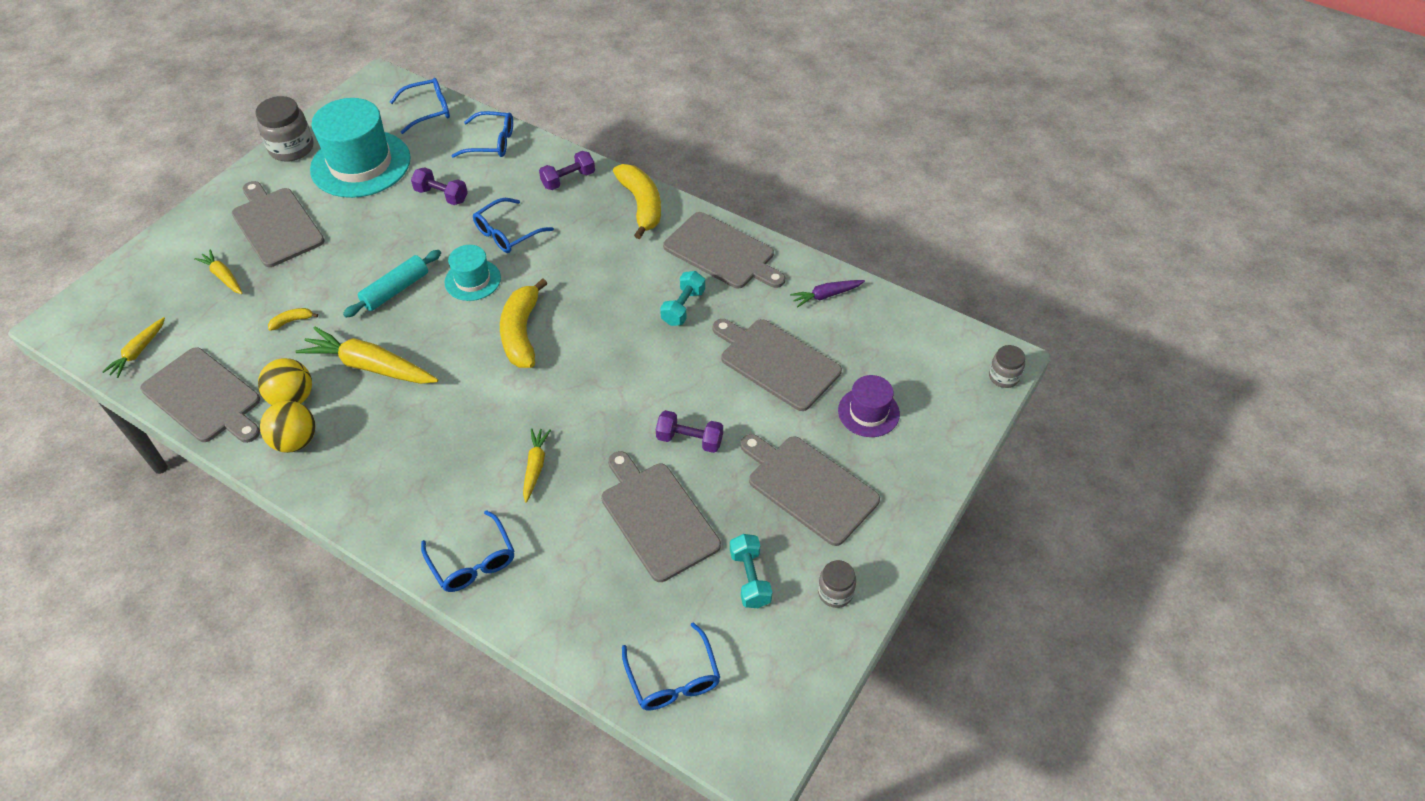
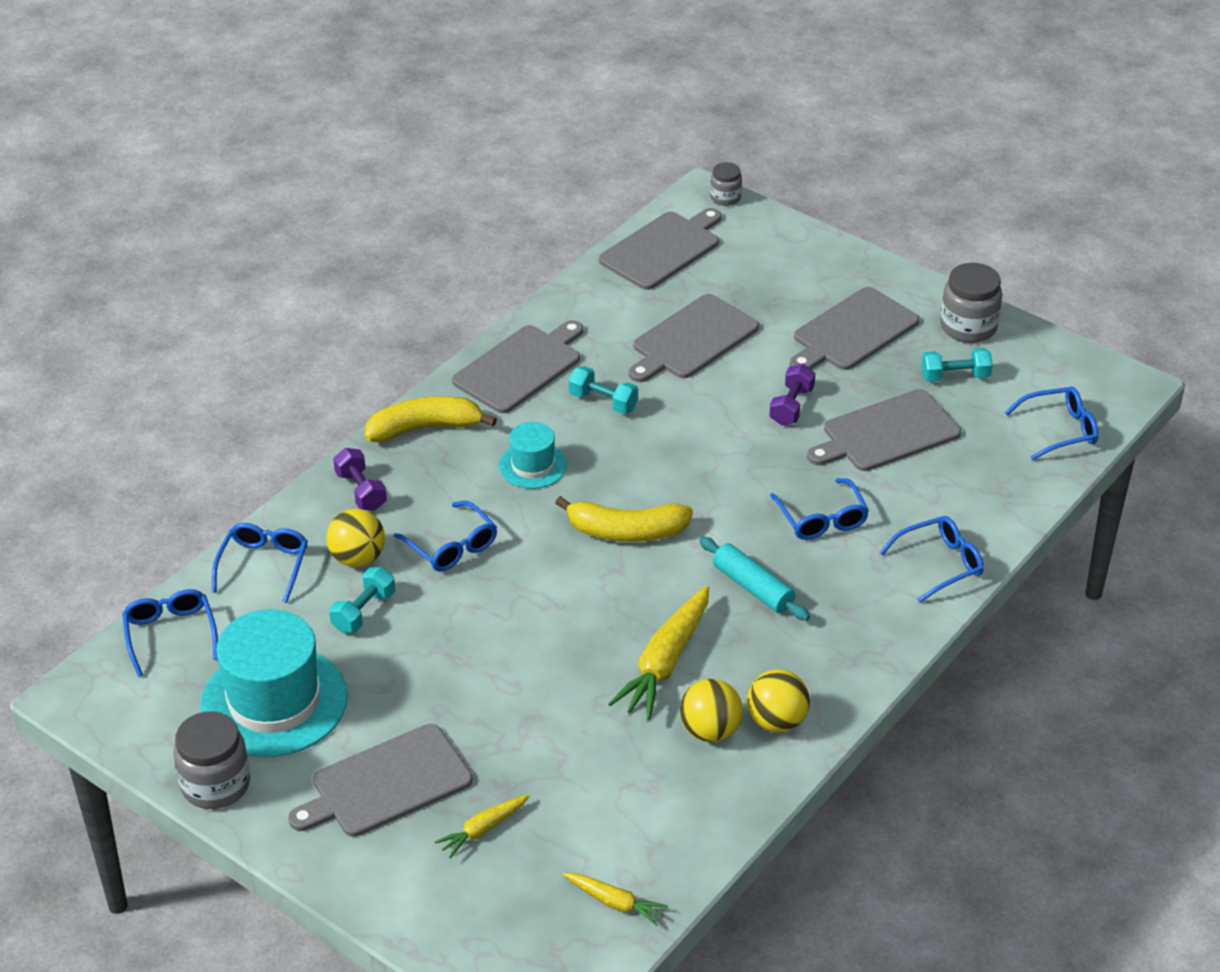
camera: 85 degrees left, 10 degrees down
grey cutting board [140,347,260,443] -> grey cutting board moved to [599,208,722,290]
yellow banana [268,308,318,331] -> none
turquoise rolling pin [343,250,441,318] -> turquoise rolling pin moved to [699,537,810,621]
purple dumbbell [411,167,468,205] -> turquoise dumbbell [329,567,395,633]
turquoise hat [444,245,501,301] -> turquoise hat moved to [499,422,567,489]
yellow carrot [523,428,551,503] -> blue glasses [770,478,869,540]
purple carrot [790,280,865,308] -> none
grey jar [818,560,856,608] -> grey jar [940,263,1002,343], size x1.72
purple hat [838,375,900,437] -> none
none -> yellow ball [326,509,385,567]

